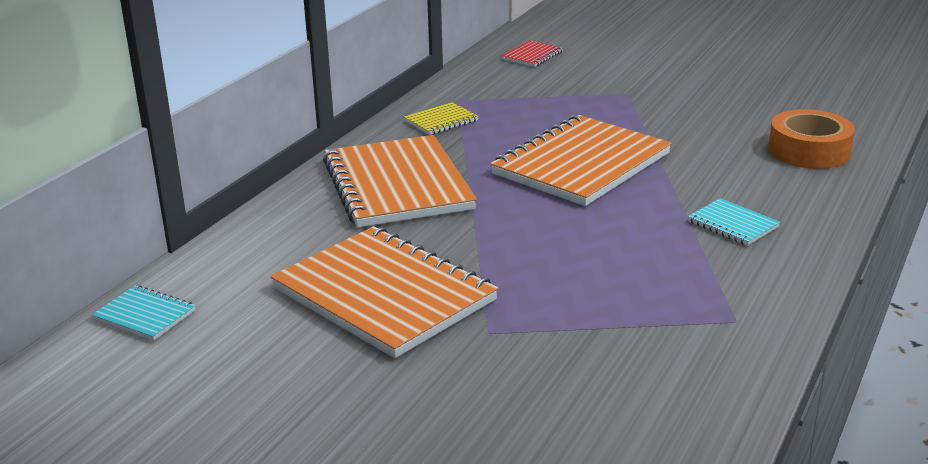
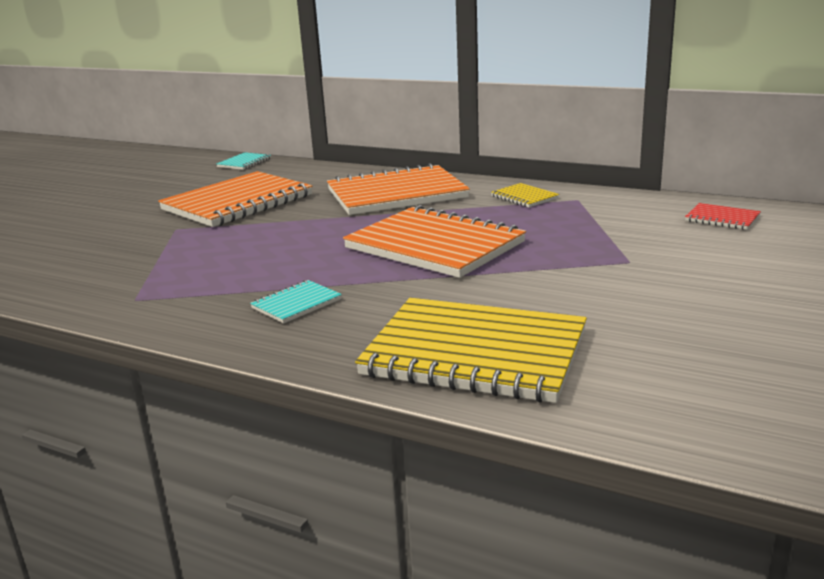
camera: 90 degrees right, 5 degrees down
orange tape [768,109,855,169] -> yellow notebook [355,298,587,403]

